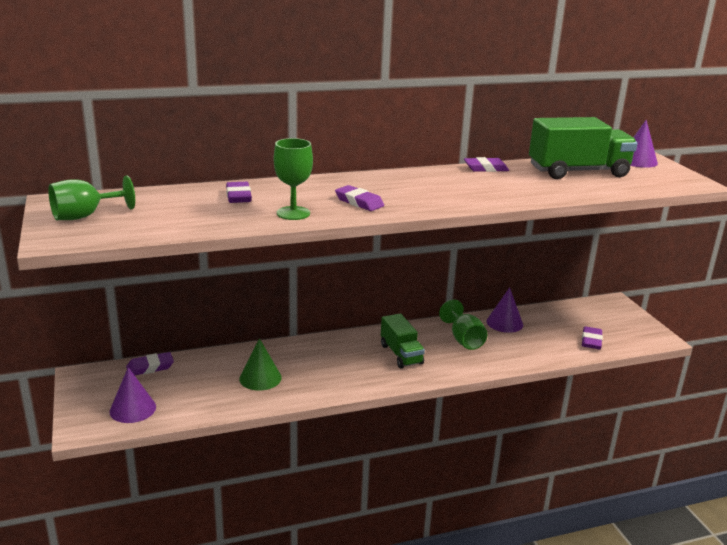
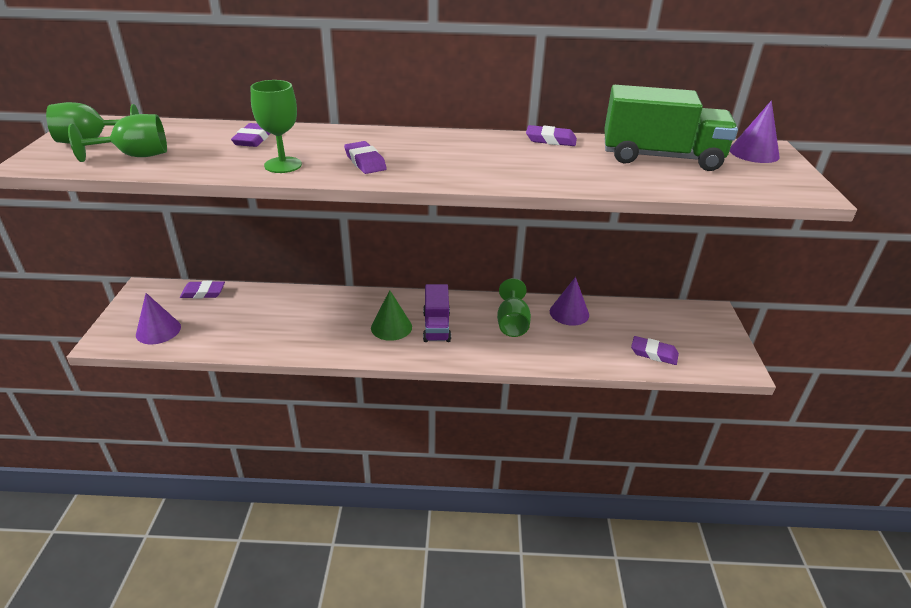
camera: 20 degrees right, 10 degrees up
green cone [239,338,282,391] -> green cone moved to [371,290,412,341]
green truck [381,313,425,368] -> purple truck [423,284,451,342]
purple eraser [582,326,603,349] -> purple eraser turned 75 degrees clockwise [631,336,679,365]
none -> green goblet [68,114,167,162]

